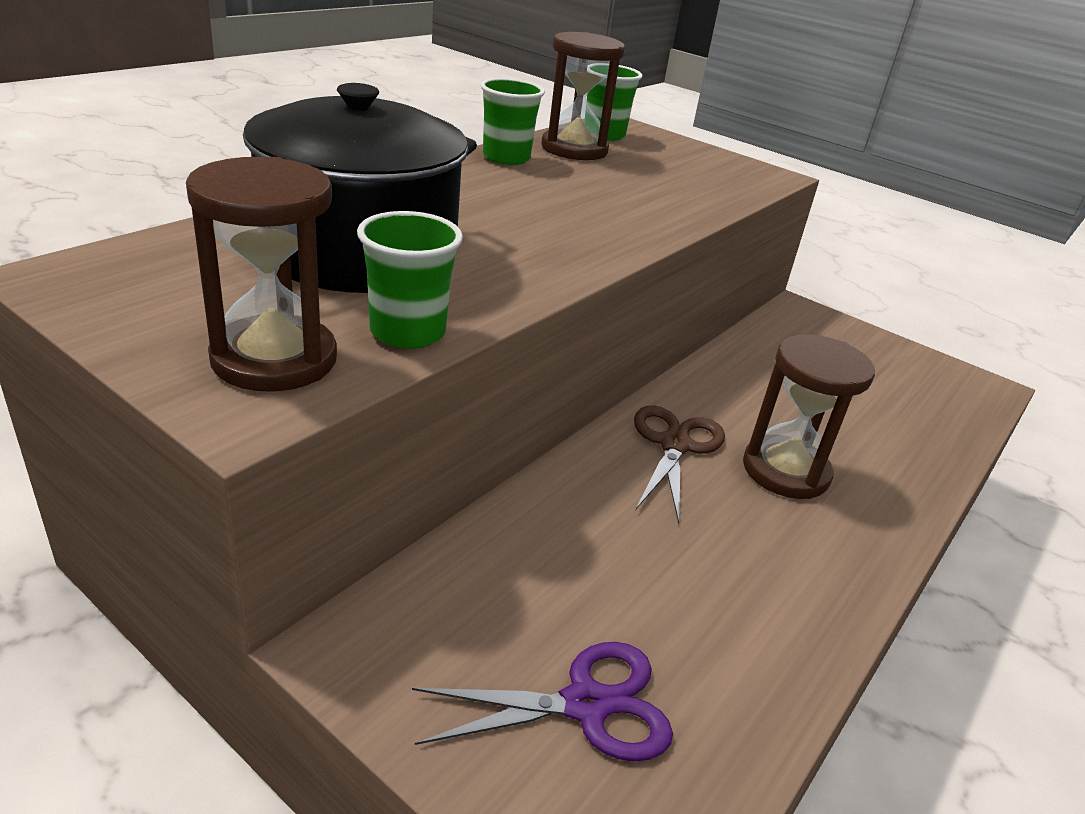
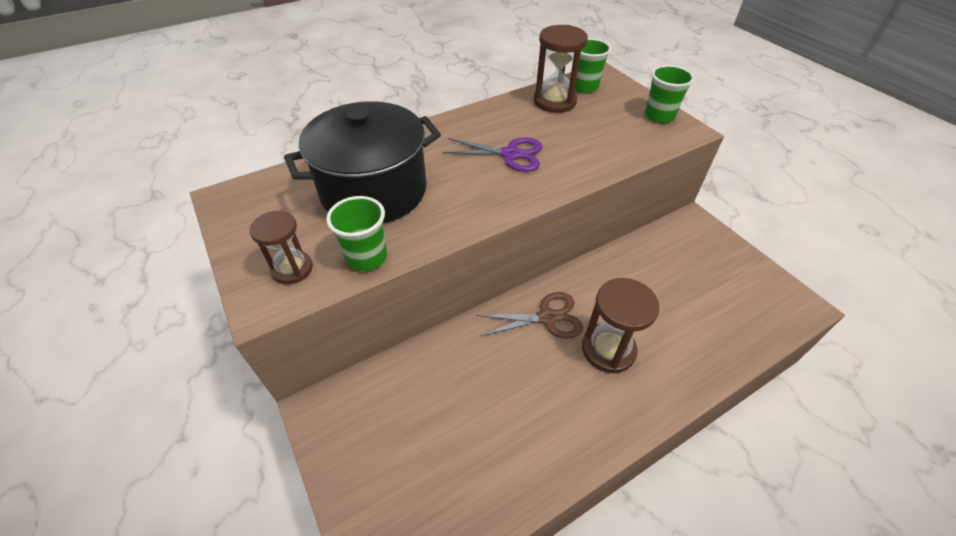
camera: 25 degrees right, 15 degrees up
brown hourglass [186,157,337,392] -> brown hourglass [250,211,313,284], size x0.65
purple scissors [412,642,673,762] -> purple scissors moved to [443,138,542,172]
green cup [480,78,545,165] -> green cup moved to [645,65,695,123]
brown scissors [634,406,725,524] -> brown scissors turned 45 degrees clockwise [477,292,583,339]

